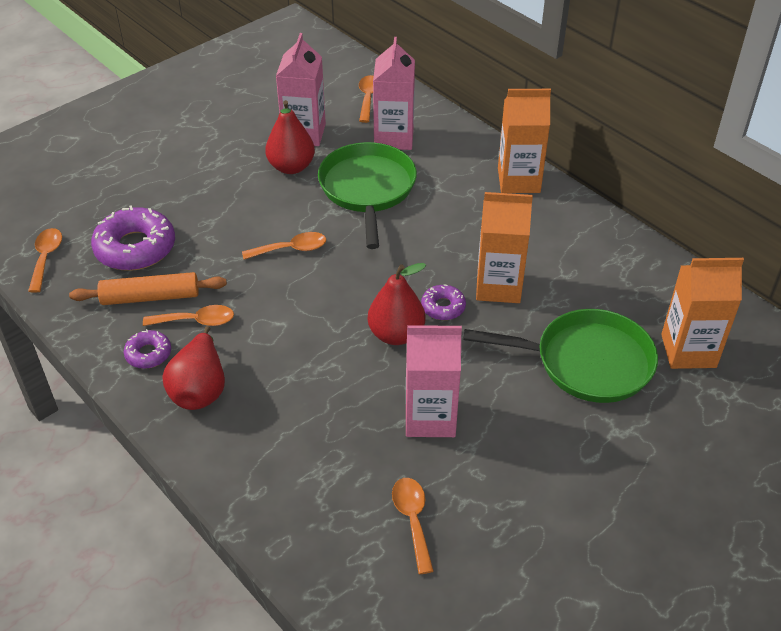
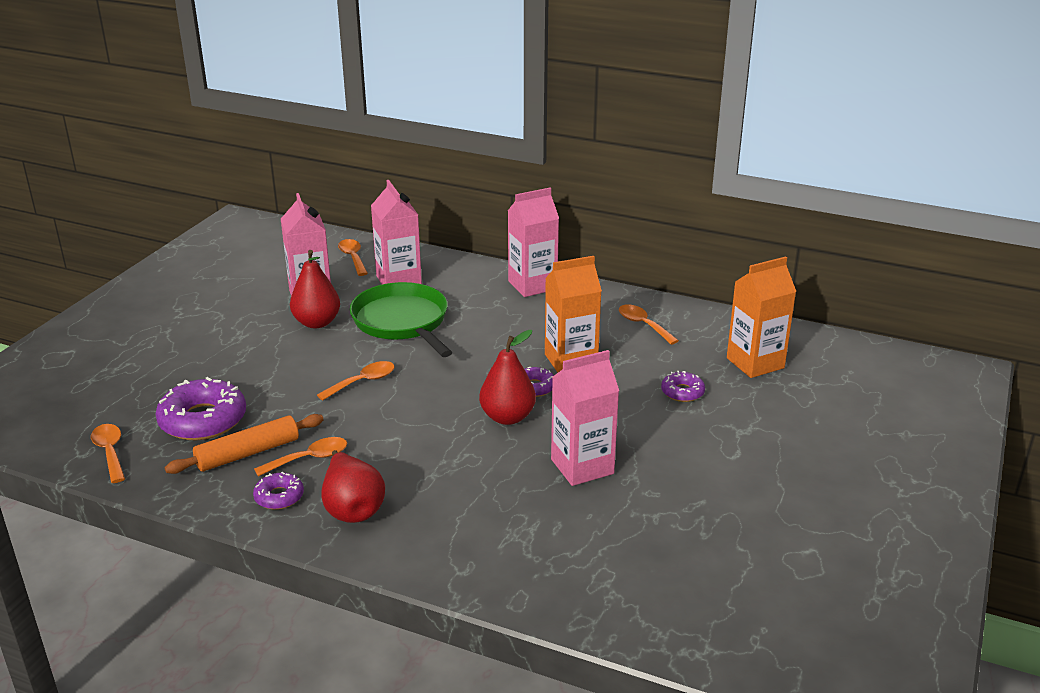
camera: 25 degrees left, 15 degrees down
orange spoon [392,478,434,574] -> orange spoon moved to [619,304,679,345]
green pan [463,309,658,403] -> purple donut [661,371,705,402]
orange carton [498,89,551,193] -> pink carton [508,188,559,297]

